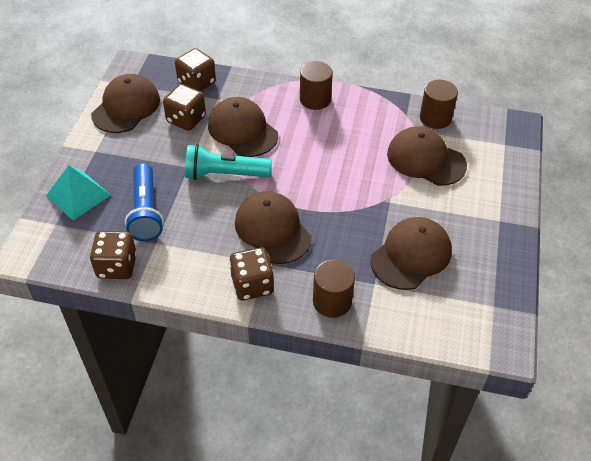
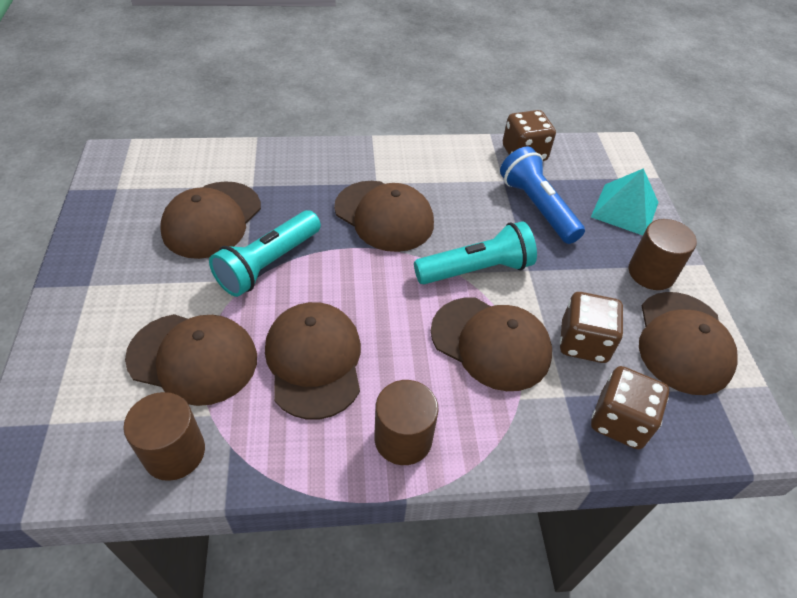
camera: 160 degrees right, 0 degrees up
brown dice [229,247,274,300] -> none
brown cylinder [313,260,355,318] -> brown cylinder moved to [629,219,697,290]
none -> turquoise flashlight [209,210,321,297]
none -> brown cap [265,302,361,420]

